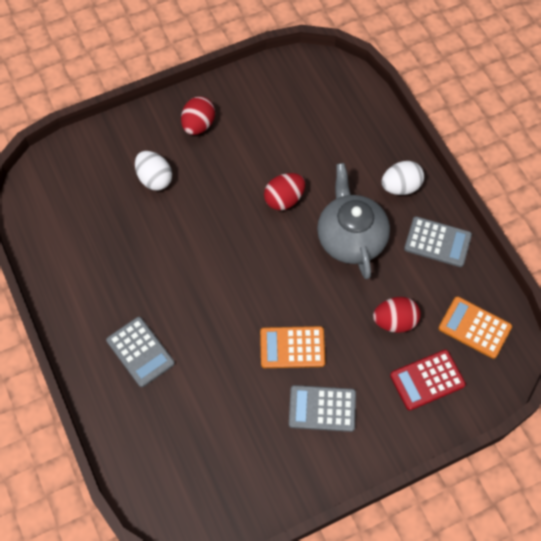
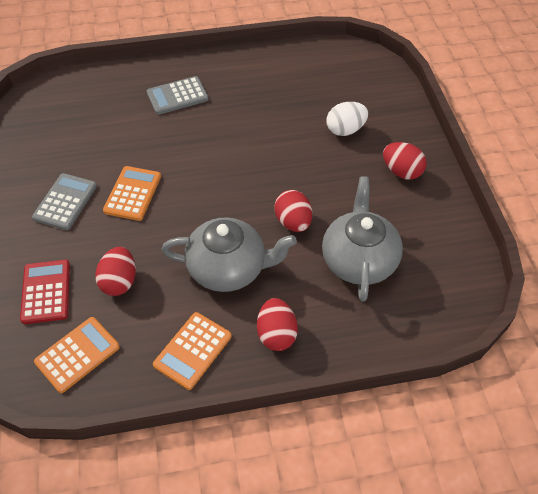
camera: 105 degrees right, 10 degrees down
white egg [381,161,424,195] -> red egg [257,298,298,351]
grey calculator [404,216,472,267] -> orange calculator [153,312,232,390]
none -> grey teapot [322,176,403,302]

